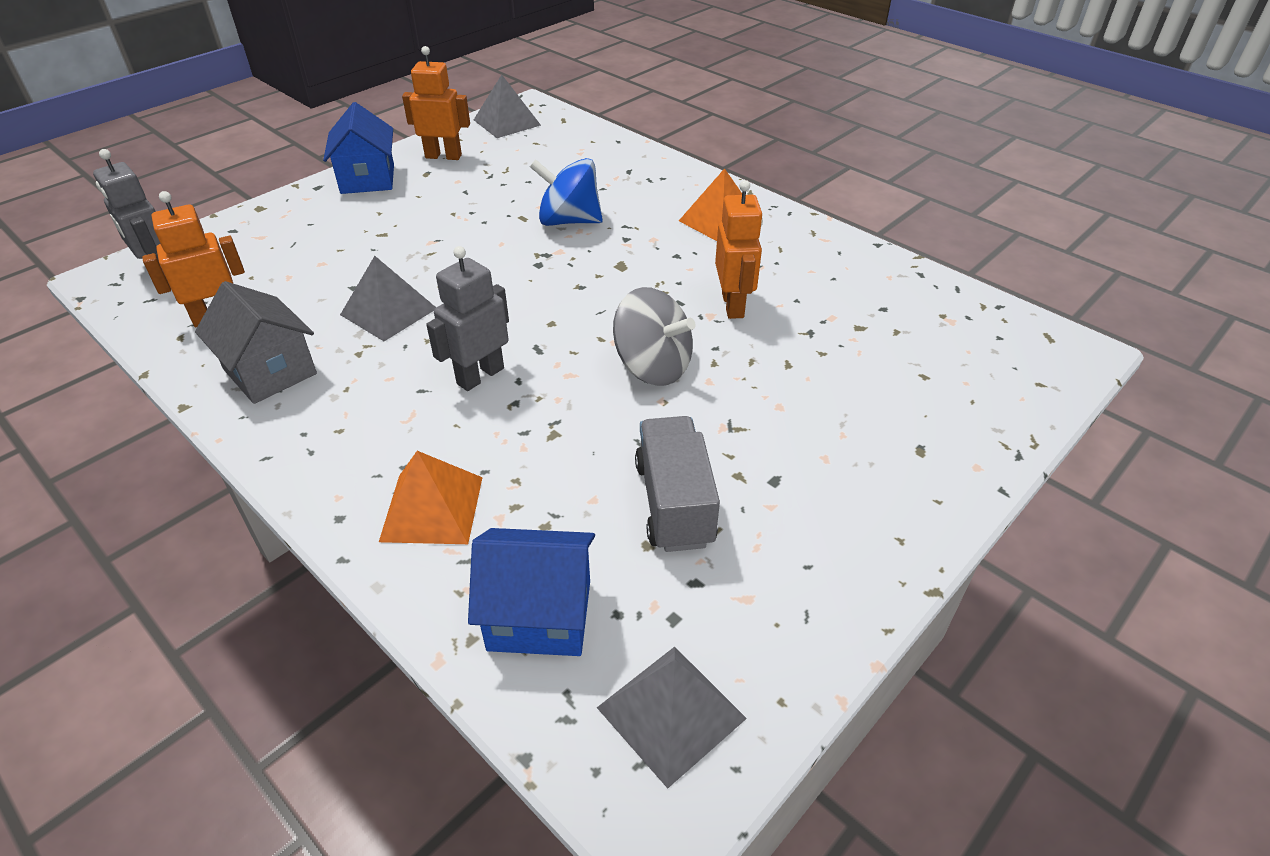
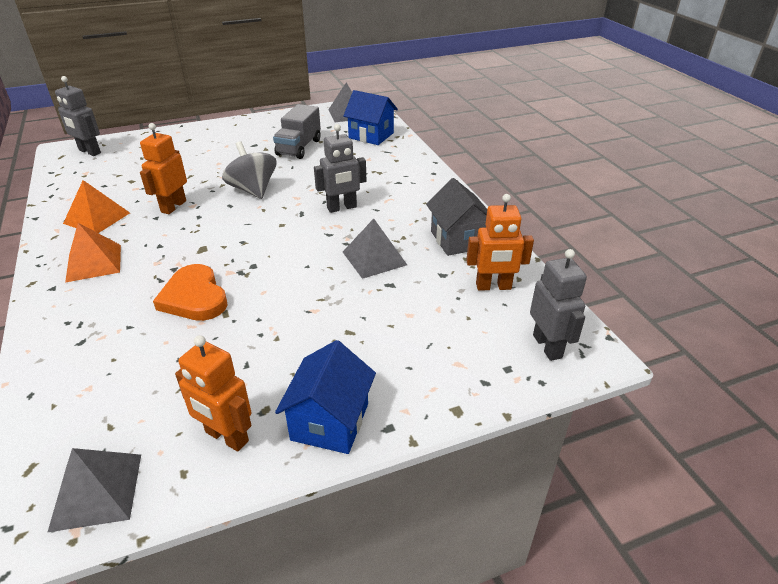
camera: 155 degrees left, 5 degrees down
orange pyramid [379,451,483,544] -> orange pyramid moved to [63,180,130,233]
blue spinning top [530,158,603,226] -> orange heart [153,264,227,321]
none -> grey robot [55,76,101,156]

